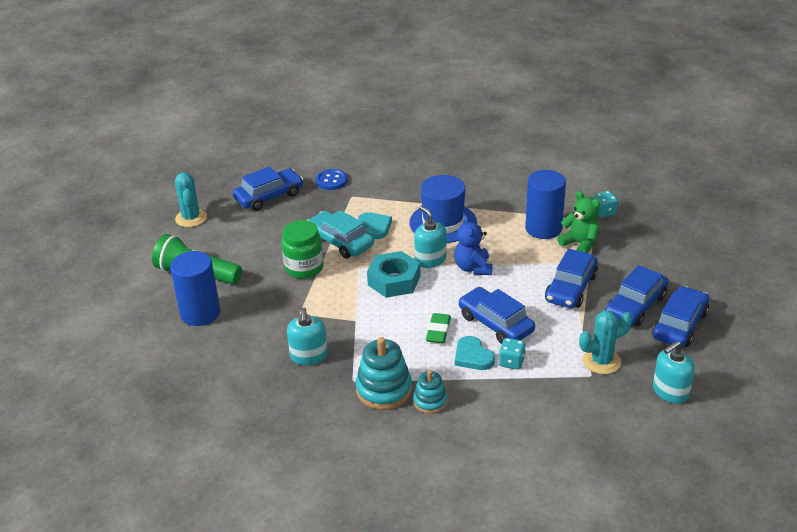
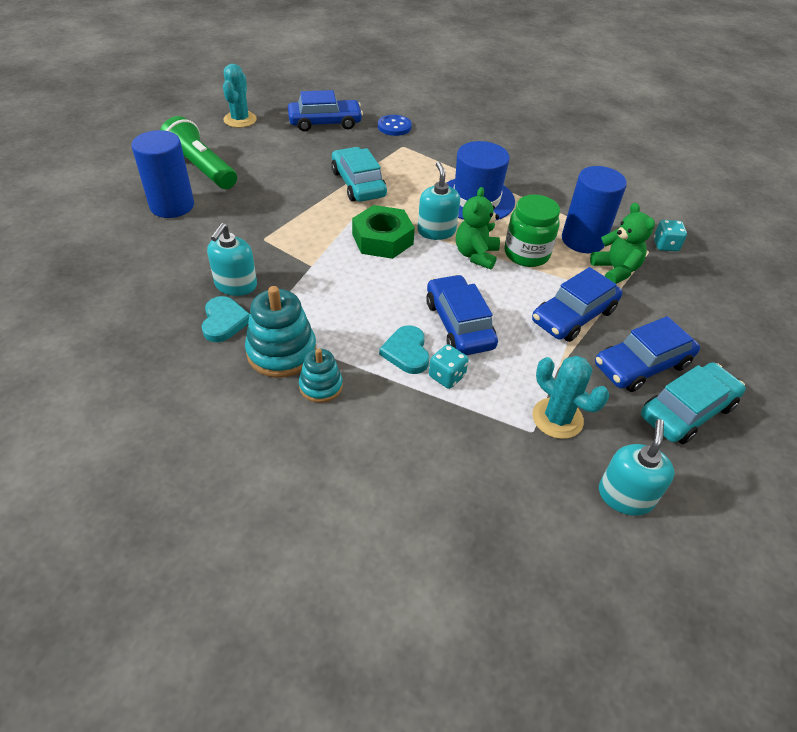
camera: 20 degrees right, 10 degrees up
green jar [281,220,324,279] -> green jar moved to [504,195,560,267]
turquoise heart [358,212,392,239] -> turquoise heart moved to [202,296,250,342]
turquoise nut [367,251,421,298] -> green nut [352,205,415,259]
green eraser [426,313,451,343] -> none
blue teddy bear [454,215,493,275] -> green teddy bear [456,187,500,270]
turquoise cactus [579,310,632,374] -> turquoise cactus turned 45 degrees clockwise [532,356,609,439]
blue car [652,286,709,347] -> turquoise car [641,362,746,444]
turquoise soap dispenser [653,341,695,404] -> turquoise soap dispenser turned 120 degrees clockwise [599,419,675,516]

